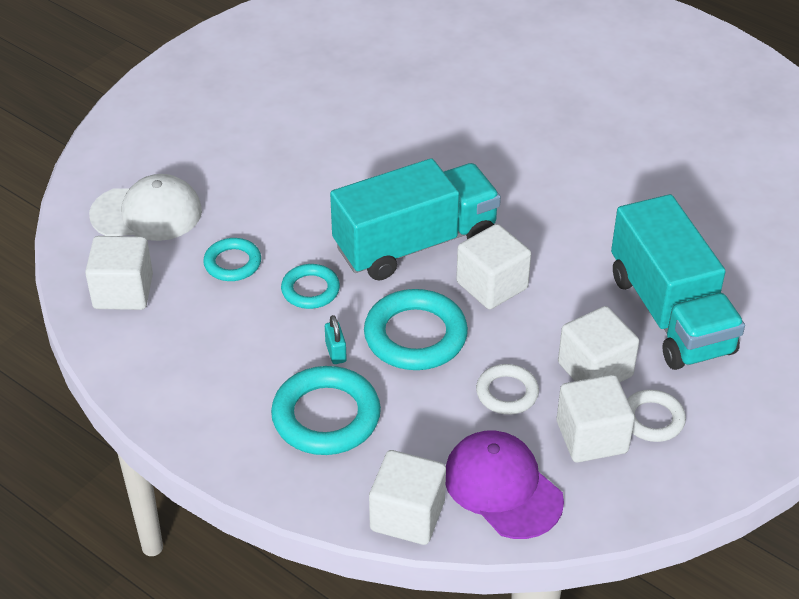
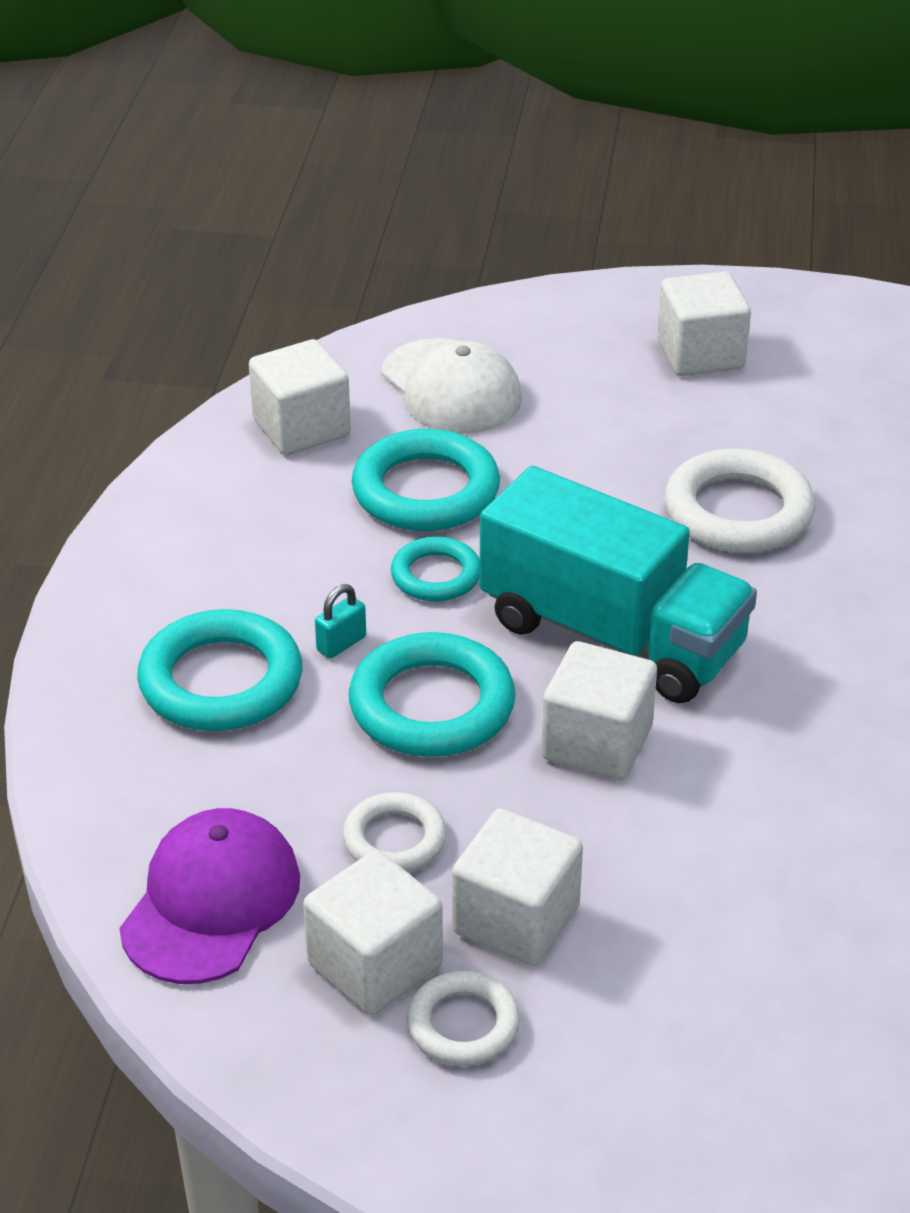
camera: 60 degrees right, 5 degrees down
turquoise ring [203,238,261,281] -> turquoise ring [352,429,500,531], size x1.71
white cube [369,450,446,545] -> white cube moved to [657,271,751,376]
turquoise truck [611,194,745,370] -> none
none -> white ring [665,448,815,553]

